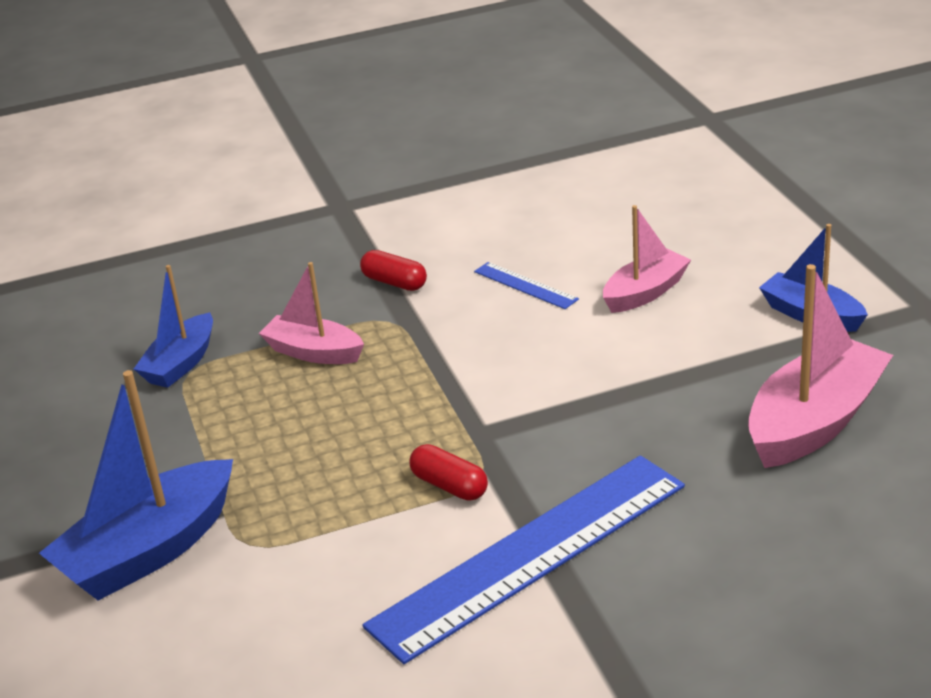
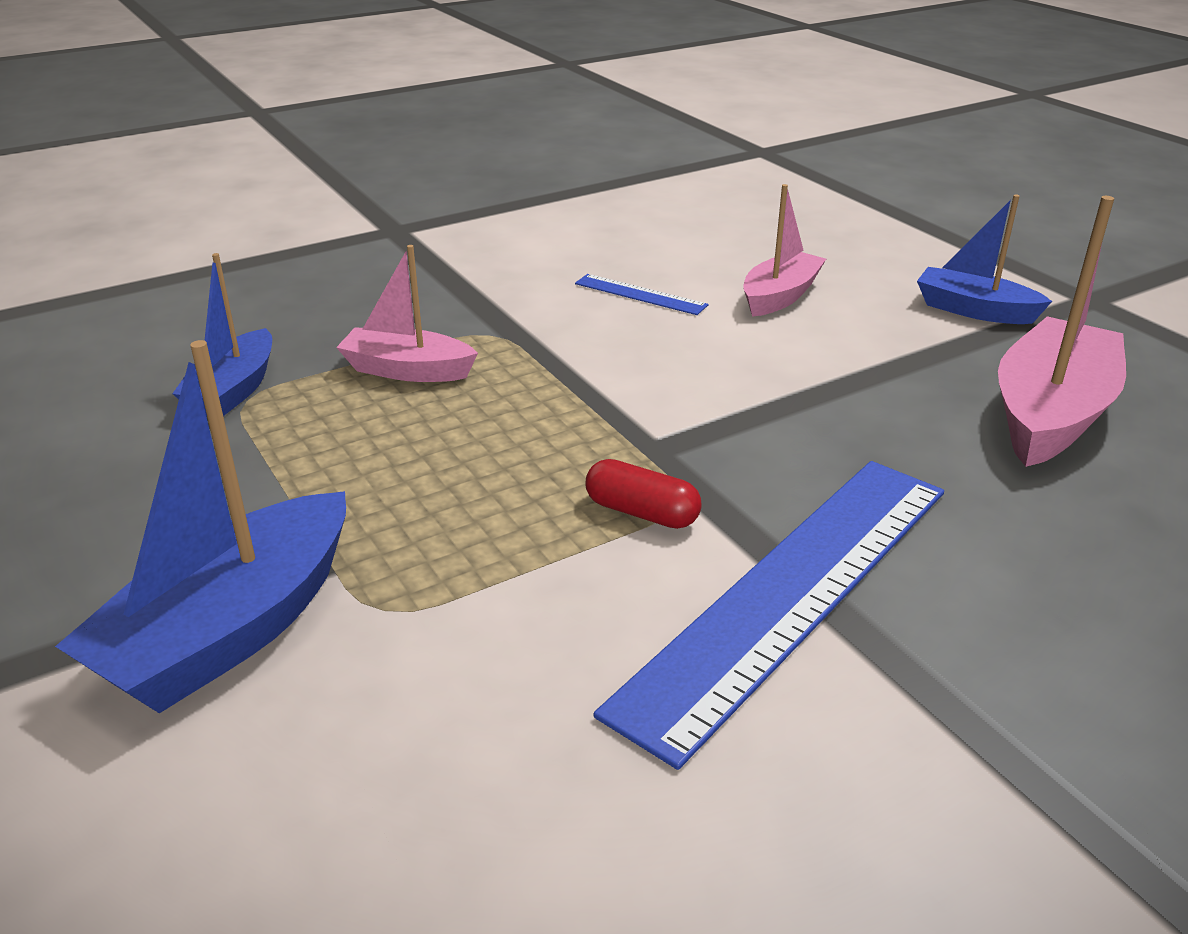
camera: 15 degrees left, 0 degrees up
red capsule [360,250,427,291] -> none

